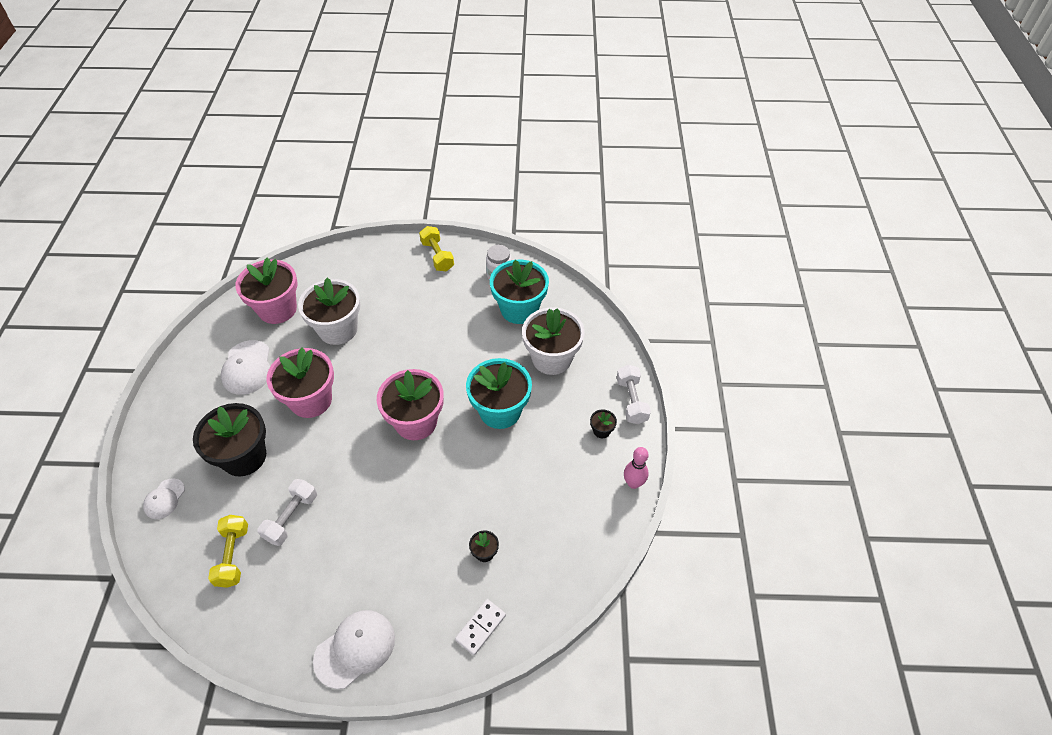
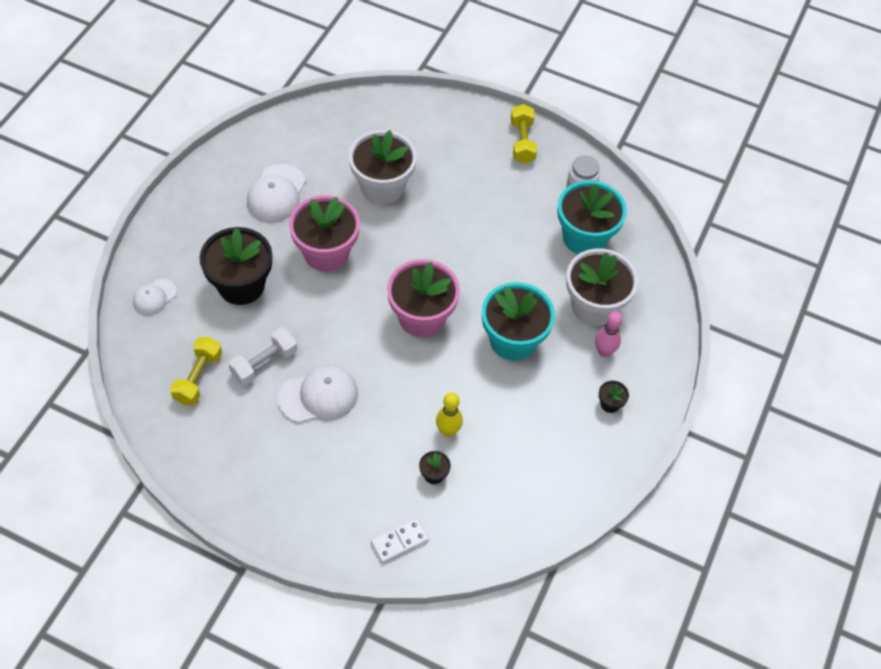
camera: 20 degrees right, 5 degrees up
pink flower pot [235,257,298,324] -> none
white cap [313,610,395,689] -> white cap moved to [278,365,358,423]
white dumbbell [617,365,651,424] -> none
pink bowling pin [624,447,649,489] -> pink bowling pin moved to [595,311,623,357]
none -> yellow bowling pin [436,393,463,437]

